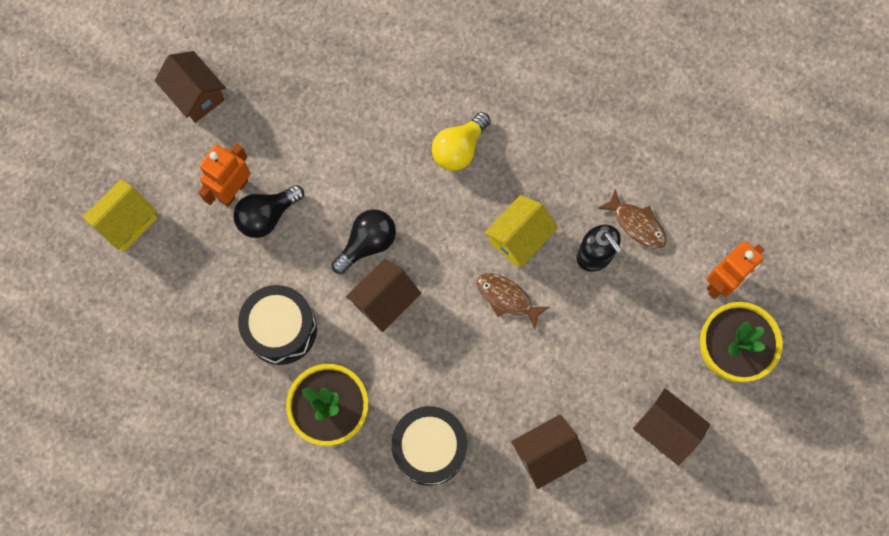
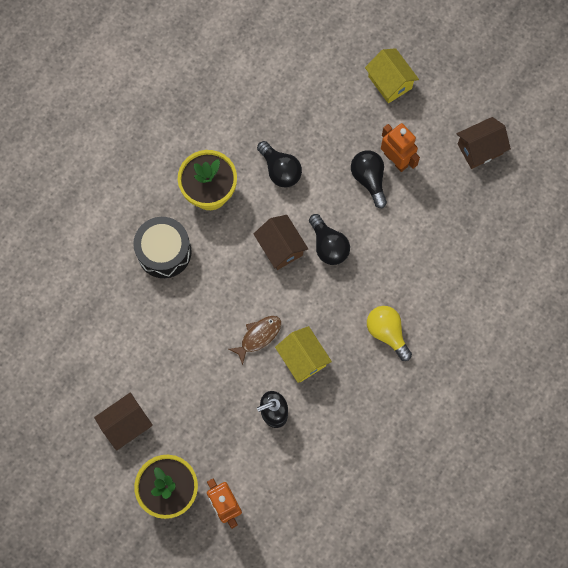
camera: 105 degrees right, 0 degrees up
black drum [238,285,317,365] -> black light bulb [257,141,302,187]
brown house [511,414,587,489] -> none
brown fish [597,189,667,249] -> none

